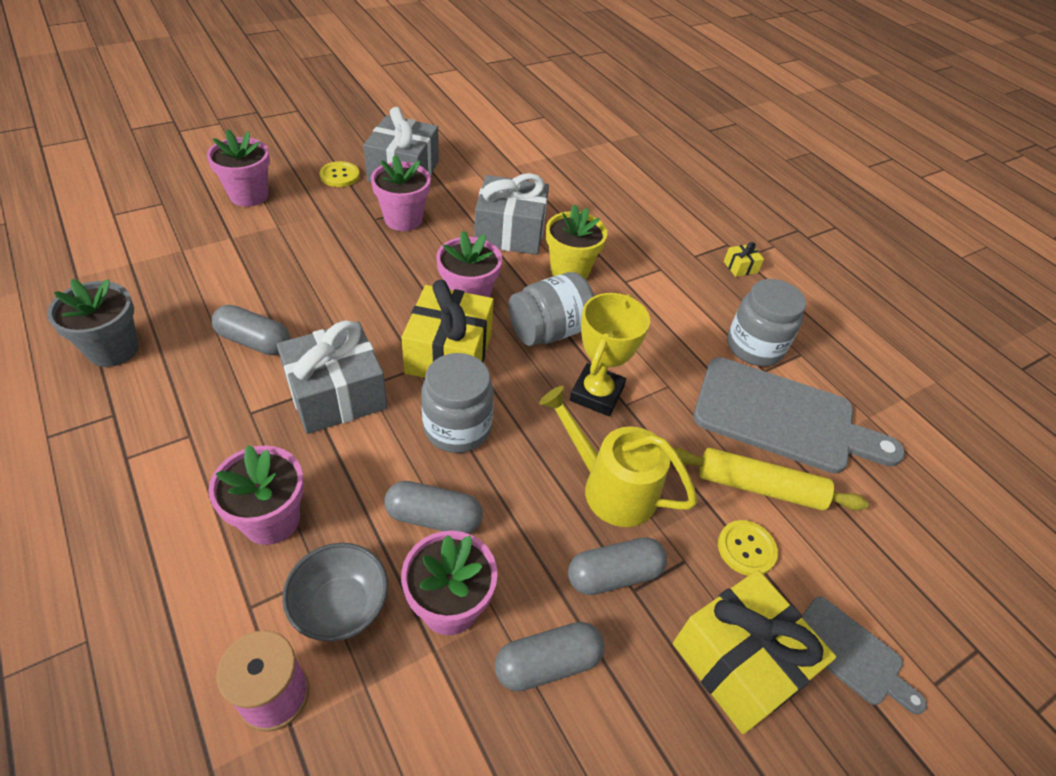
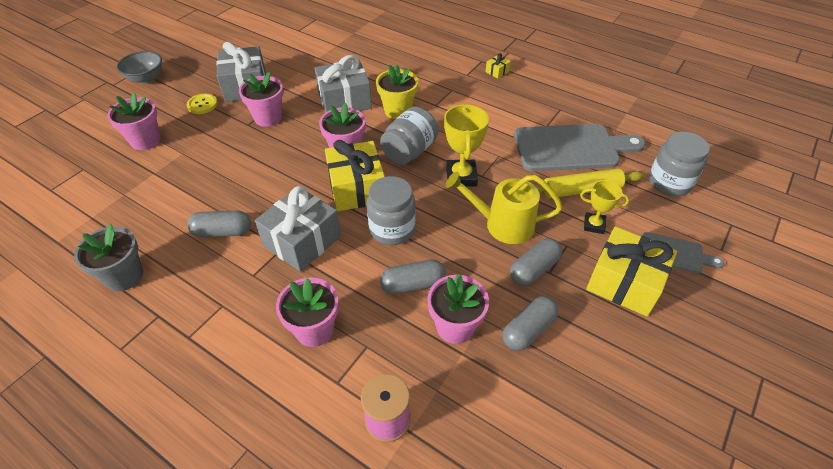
camera: 20 degrees left, 0 degrees up
grey bowl [282,543,388,641] -> grey bowl moved to [117,51,162,84]
yellow button [718,520,778,576] -> yellow trophy [580,180,629,234]
grey jar [727,279,806,366] -> grey jar moved to [649,132,710,196]

